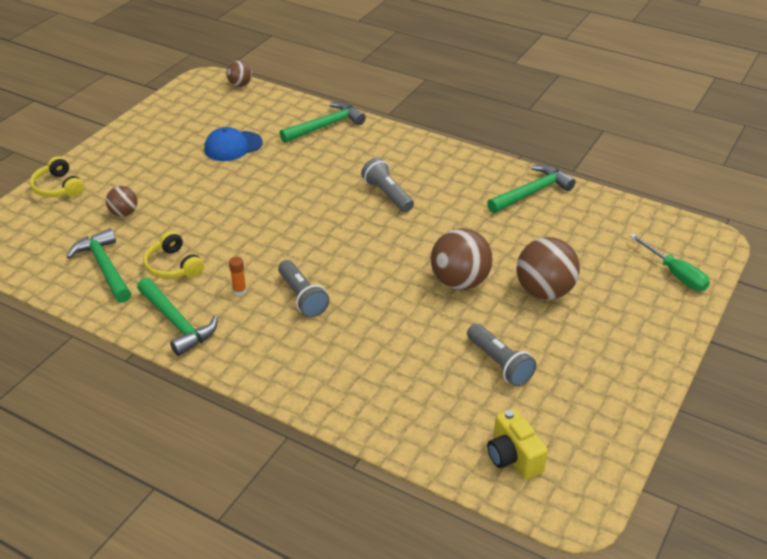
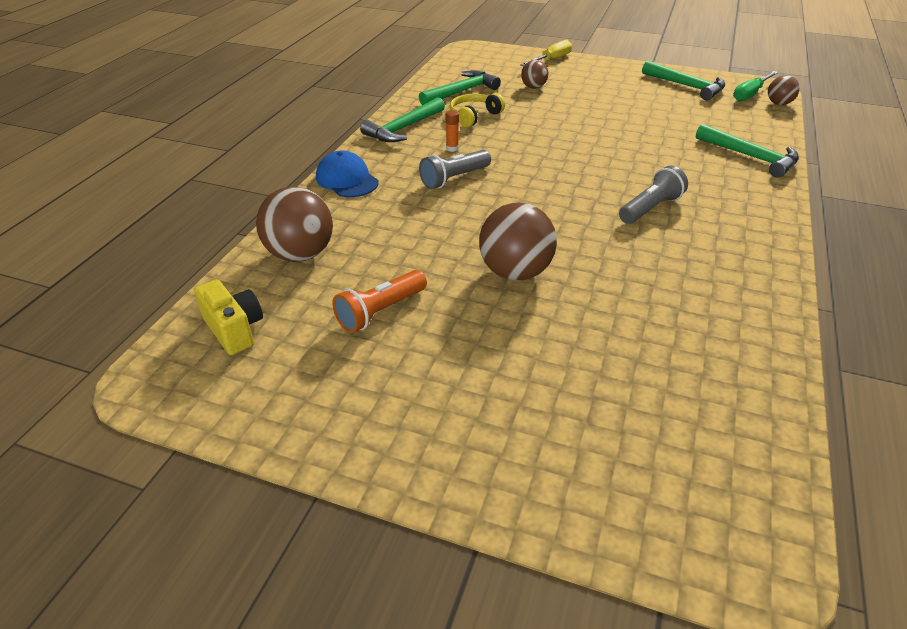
camera: 80 degrees right, 0 degrees up
yellow headphones [30,156,84,197] -> yellow screwdriver [520,40,572,66]
blue cap [204,127,263,161] -> blue cap moved to [316,151,379,197]
grey flashlight [467,324,537,386] -> orange flashlight [332,270,427,333]
green hammer [487,165,576,213] -> green hammer moved to [642,61,725,100]
yellow camera [487,408,548,480] -> yellow camera turned 90 degrees clockwise [194,279,263,355]
brown ball [517,237,580,300] -> brown ball moved to [256,187,333,262]
green screwdriver [630,234,710,291] -> green screwdriver moved to [733,71,778,102]

